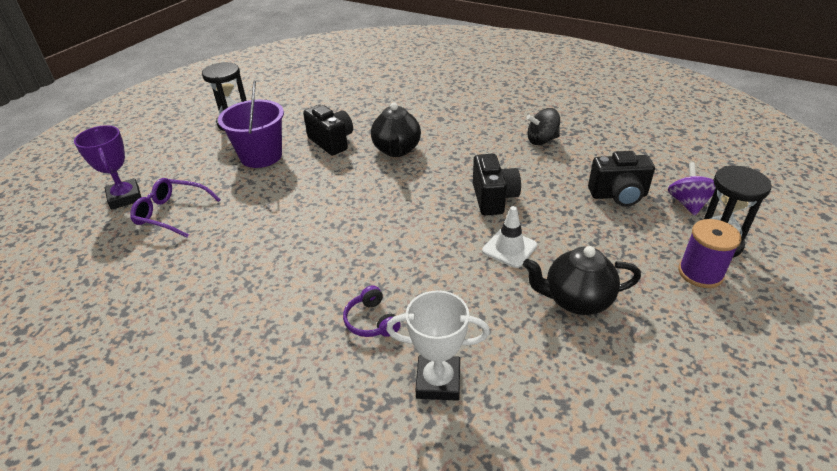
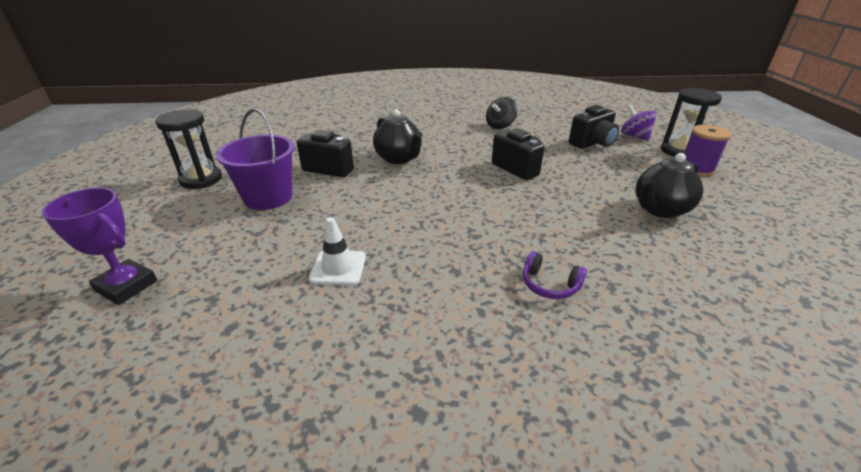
camera: 35 degrees left, 5 degrees down
purple glasses [130,178,221,238] -> none
white trophy [386,290,490,401] -> none
white traffic cone [482,206,537,268] -> white traffic cone moved to [309,217,366,285]

